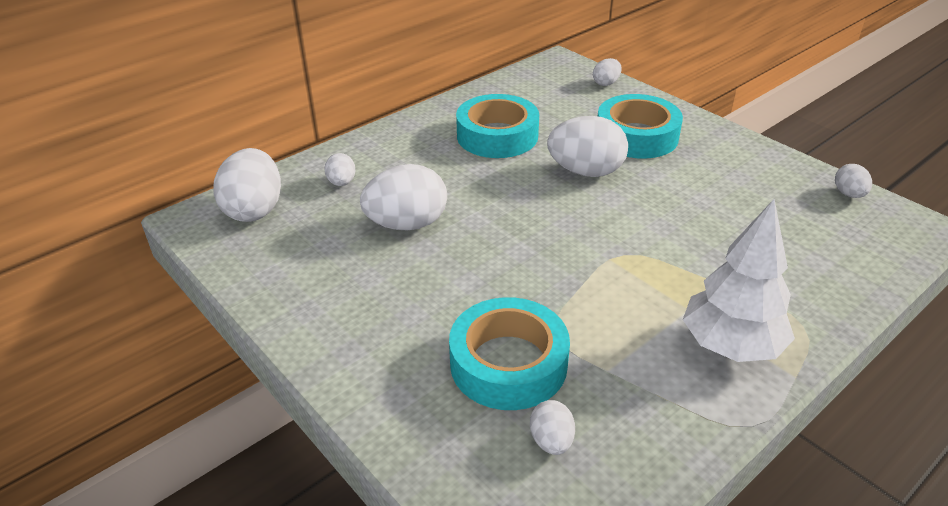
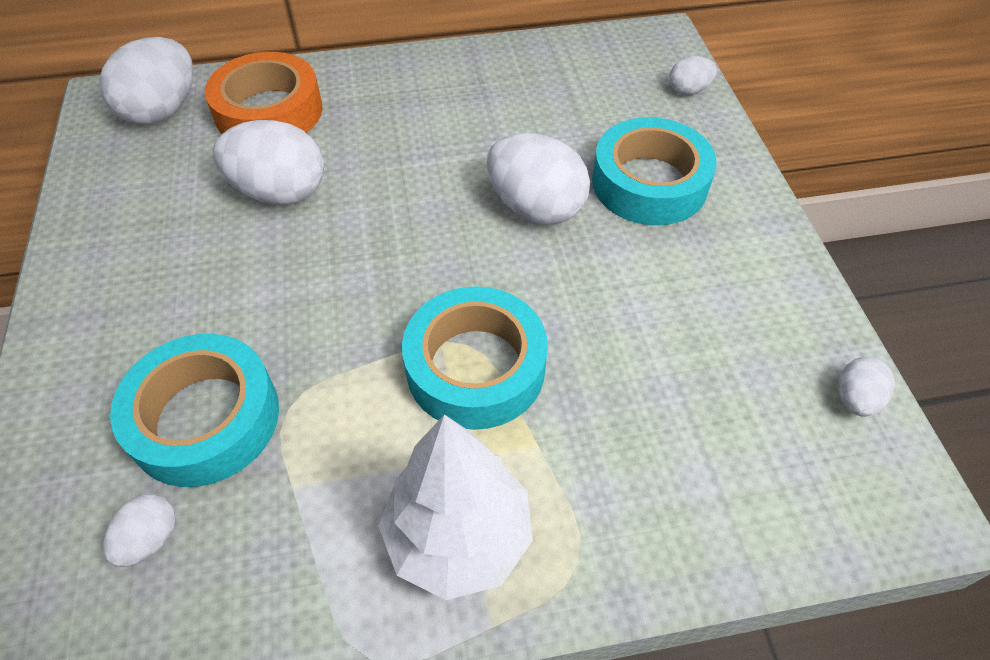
camera: 30 degrees right, 15 degrees up
white egg [325,153,355,186] -> orange tape [205,52,323,134]
turquoise tape [456,94,539,158] -> turquoise tape moved to [402,286,548,430]

